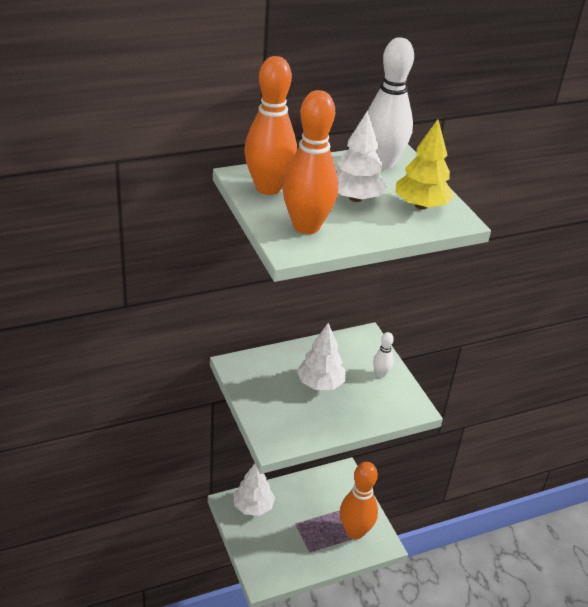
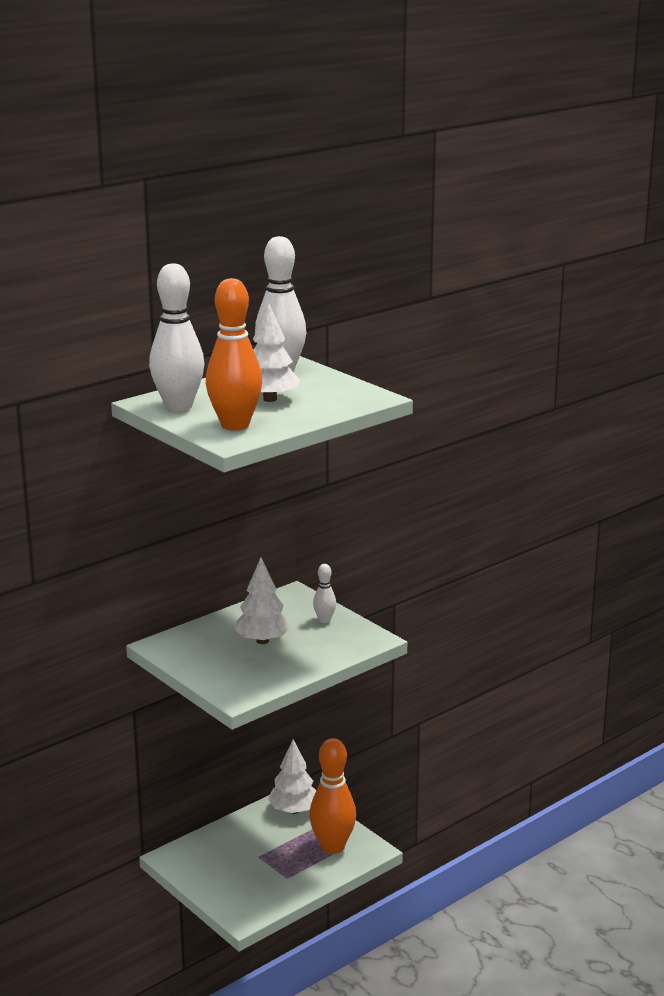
camera: 15 degrees left, 15 degrees down
white tree [233,463,275,516] -> white tree moved to [268,740,316,814]
orange bowling pin [244,56,297,195] -> white bowling pin [149,263,204,411]
yellow tree [395,119,454,210] -> none

